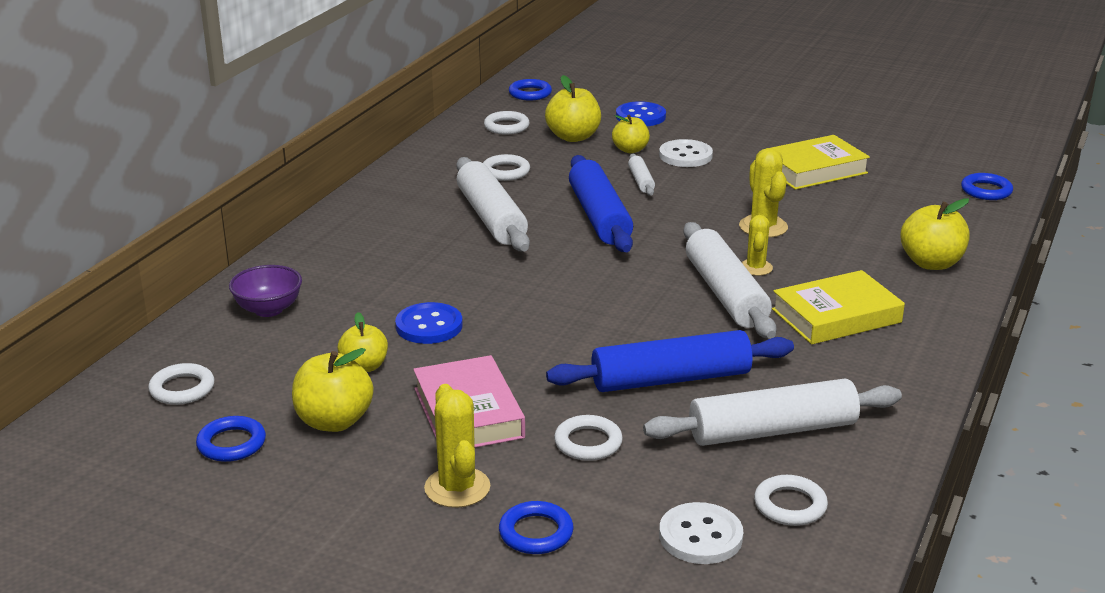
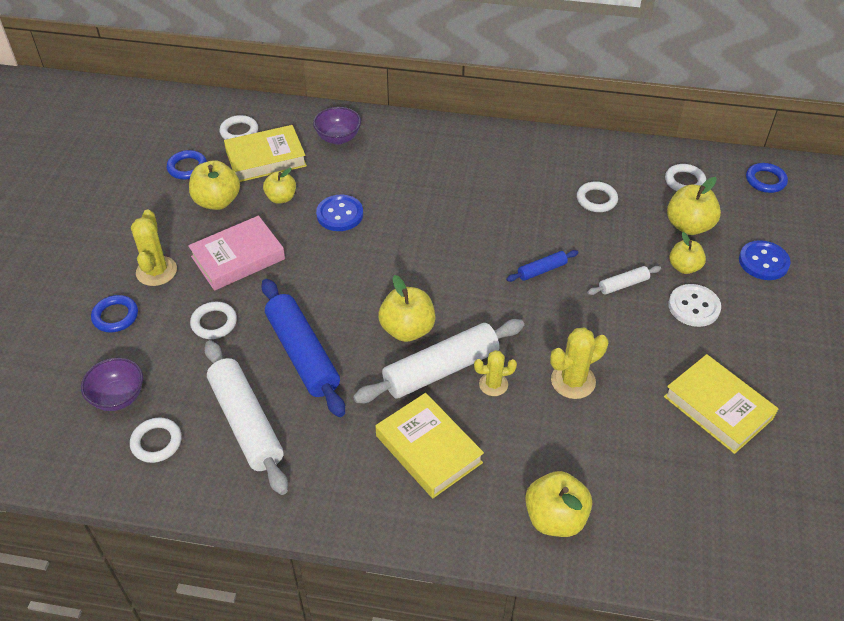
camera: 75 degrees right, 20 degrees up
yellow cactus [424,384,490,508] -> yellow cactus turned 60 degrees counterclockwise [131,209,177,286]
white rolling pin [456,157,530,251] -> none
blue rolling pin [569,155,633,252] -> blue rolling pin [506,250,578,282], size x0.47
white button [659,502,743,564] -> purple bowl [81,358,143,411]
blue ring [961,173,1013,200] -> none
none -> yellow book [224,125,307,182]
none -> yellow apple [378,275,436,342]

